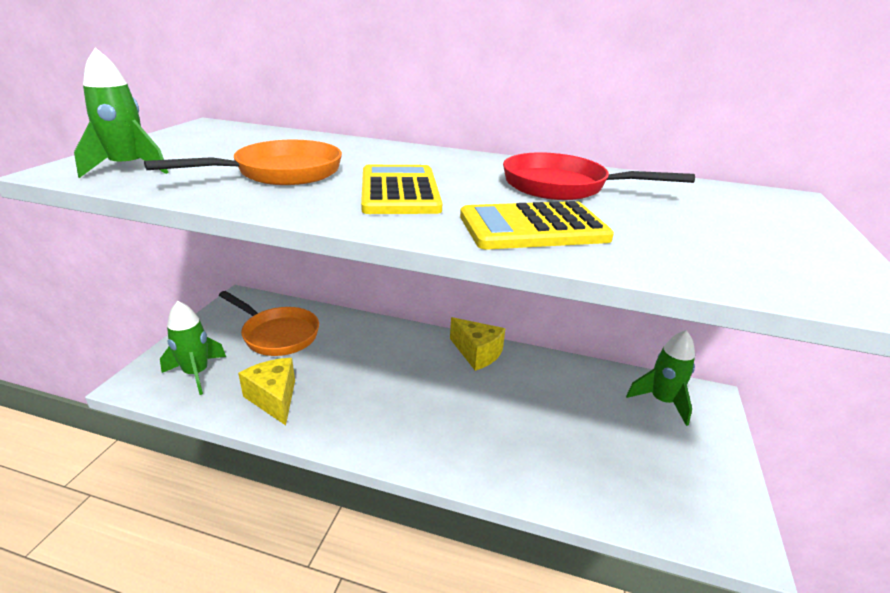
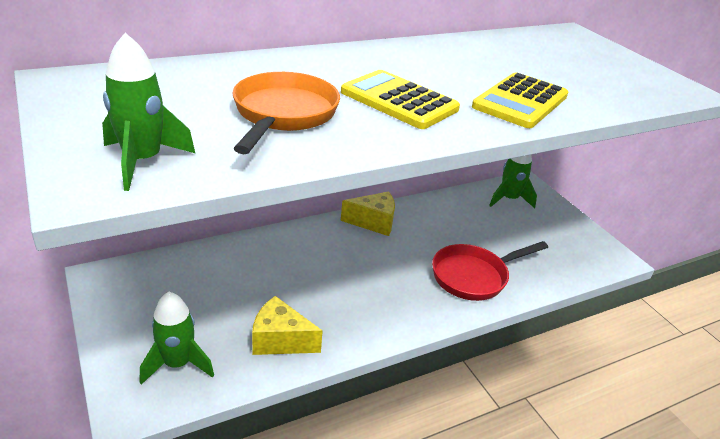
camera: 45 degrees left, 5 degrees up
orange pan [219,291,319,356] -> none
red pan [503,153,695,200] -> red pan moved to [432,241,548,301]

